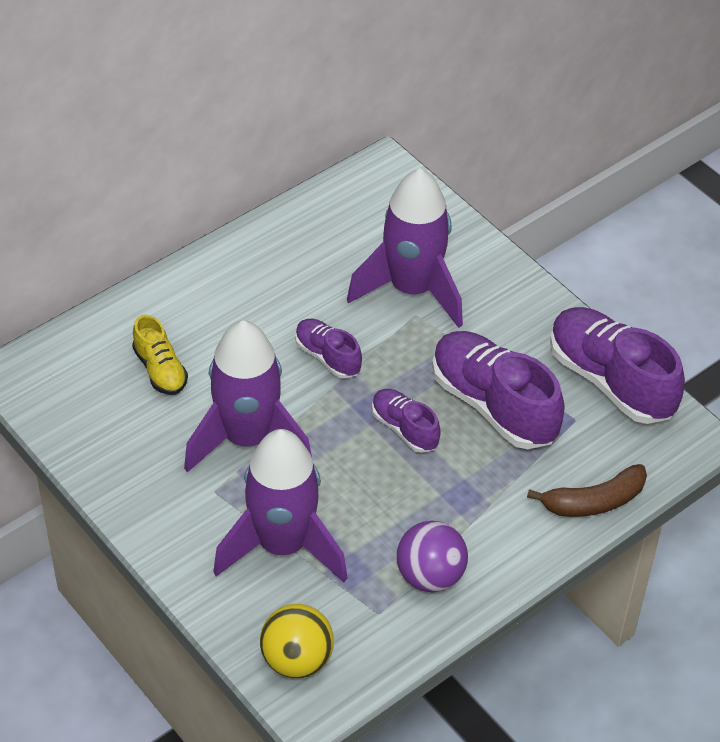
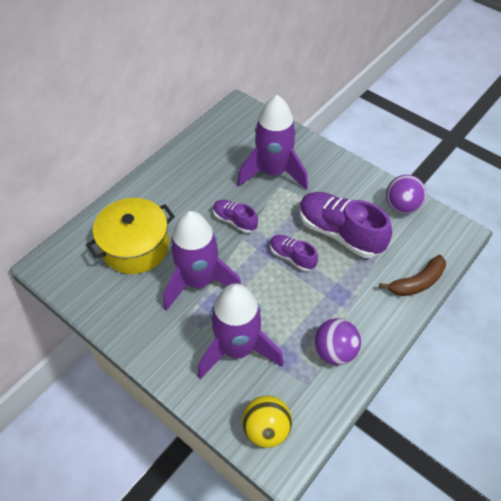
camera: 10 degrees left, 5 degrees up
yellow shoe [132,314,188,395] -> yellow pot [86,198,175,274]
purple shoe [550,307,685,424] -> purple ball [386,175,426,214]

